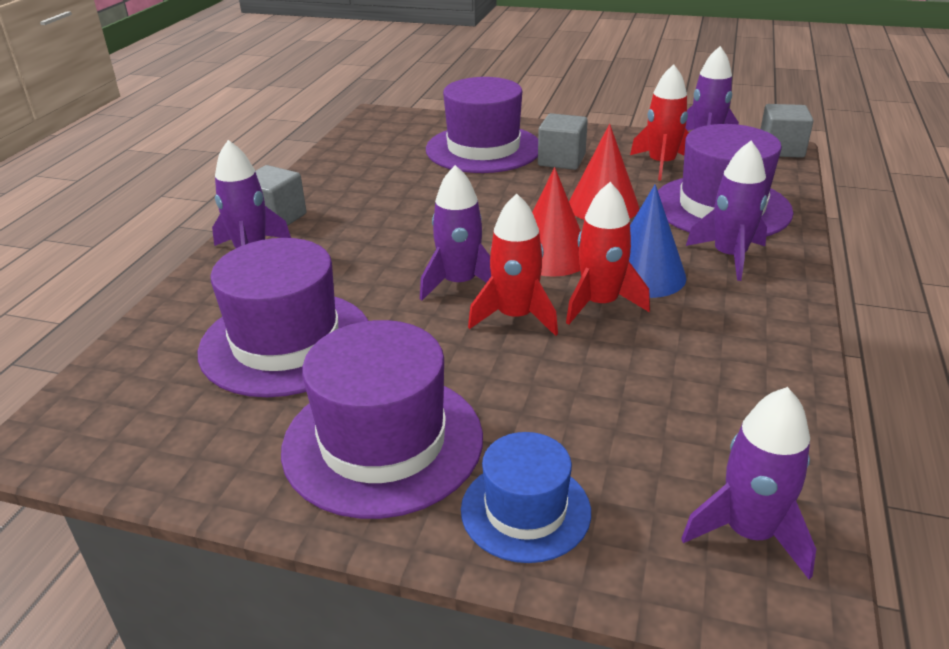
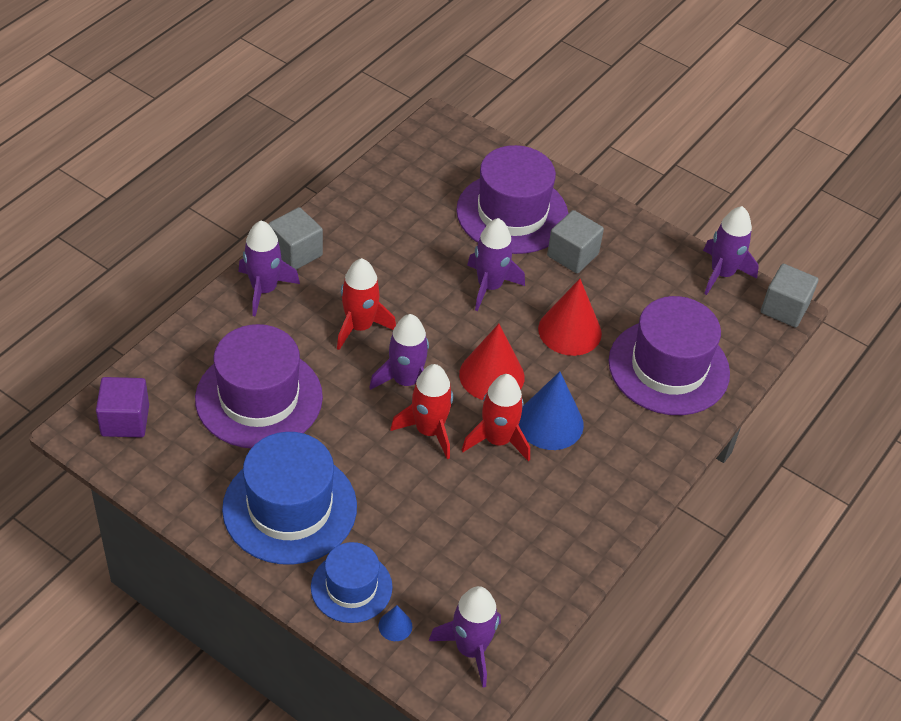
camera: 15 degrees right, 15 degrees up
purple hat [281,320,483,519] -> blue hat [222,432,357,565]
red rocket [630,64,689,180] -> red rocket moved to [337,258,396,350]
purple rocket [686,141,767,281] -> purple rocket moved to [467,218,525,311]
none -> purple cube [96,377,149,438]
none -> blue cone [378,605,412,641]

